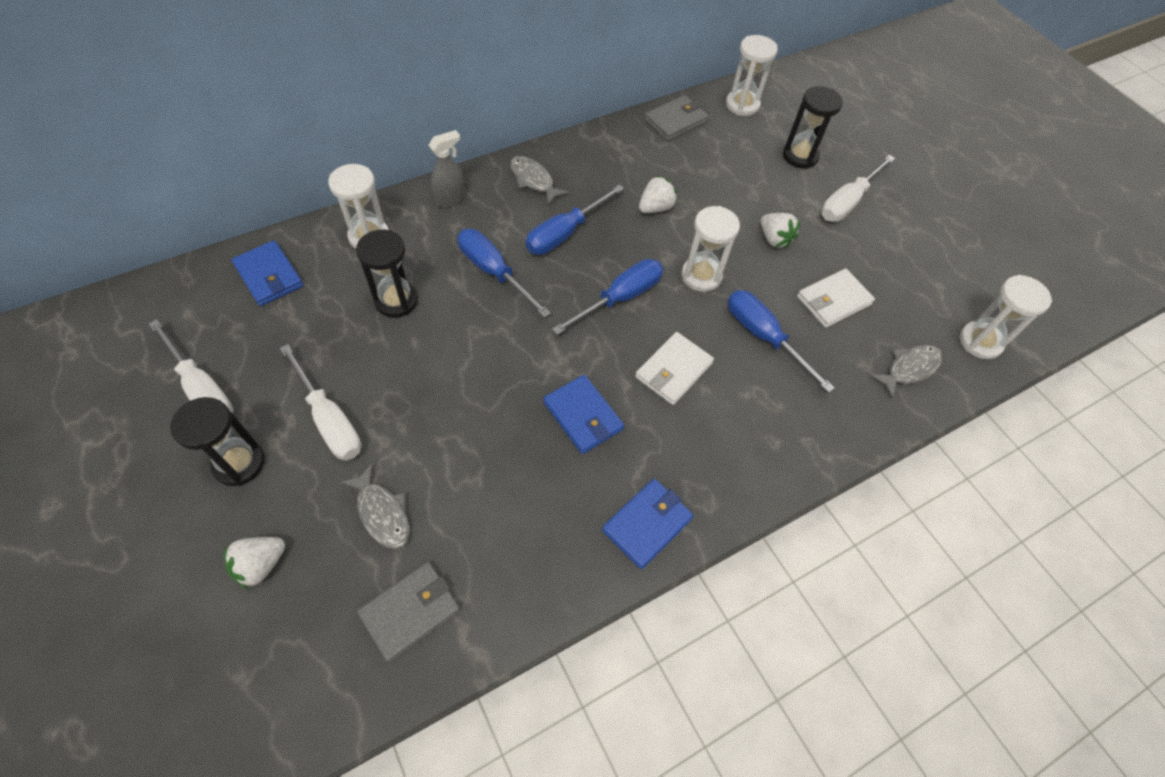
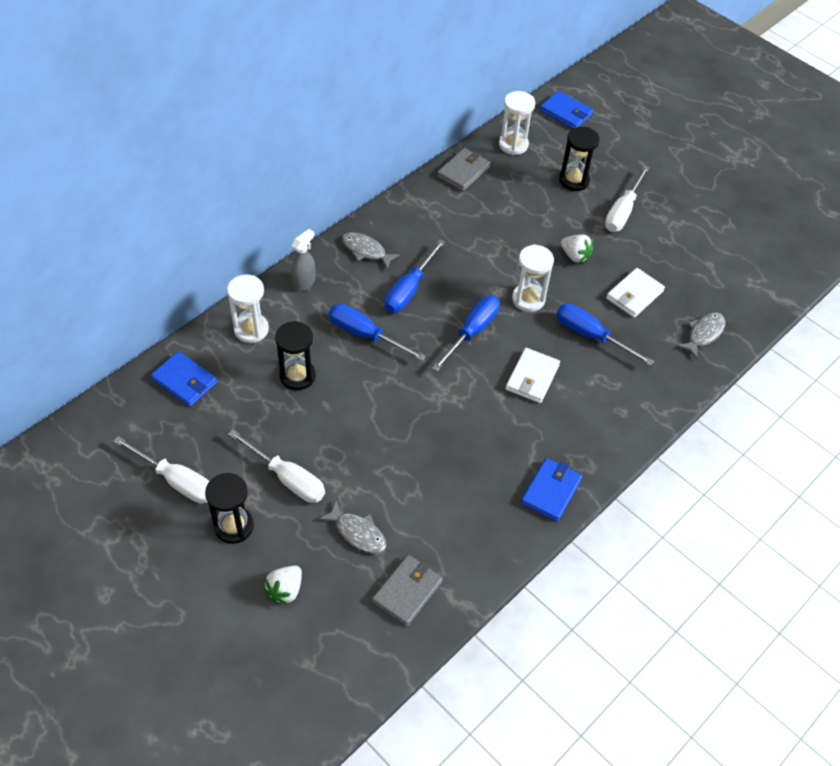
camera: 15 degrees left, 5 degrees down
blue wallet [543,375,624,454] -> blue wallet moved to [540,91,593,129]
white strawberry [639,176,677,213] -> none
white hourglass [960,275,1052,359] -> none

